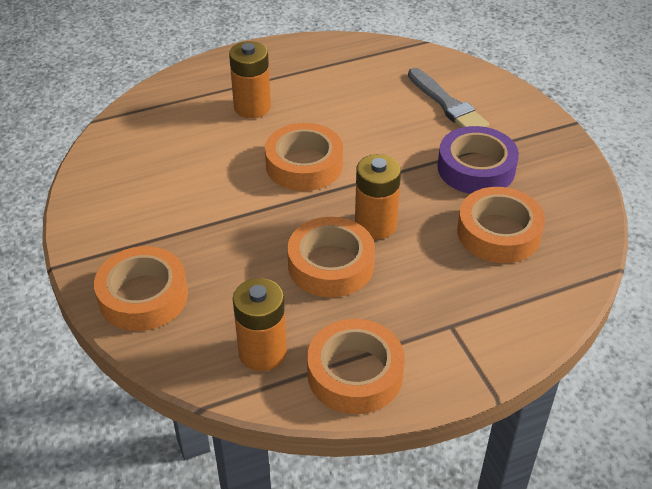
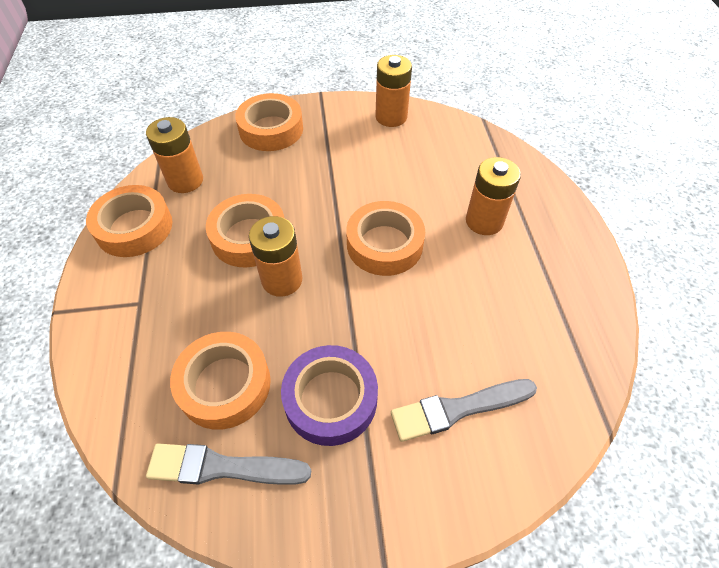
camera: 105 degrees right, 10 degrees up
none -> grey brush [146,443,311,485]
none -> orange battery [375,55,412,127]

